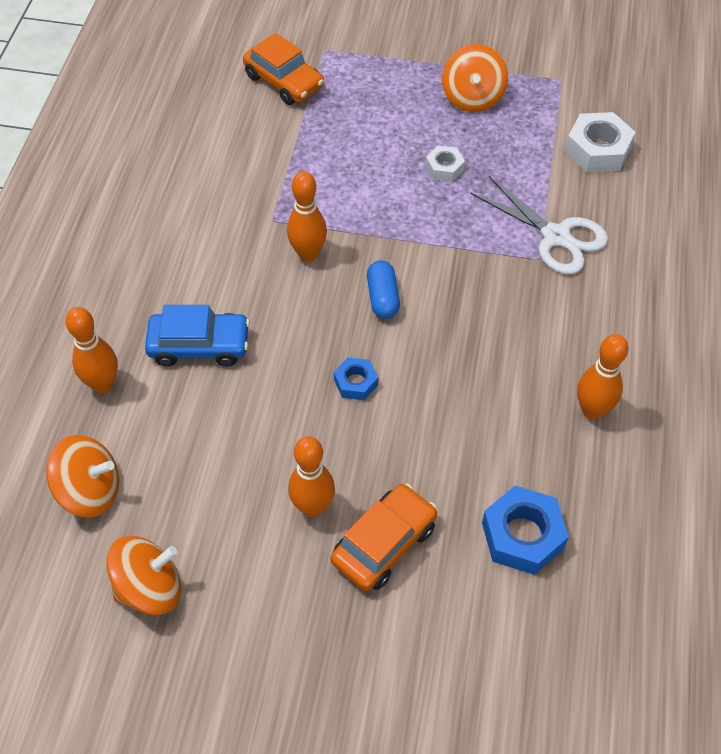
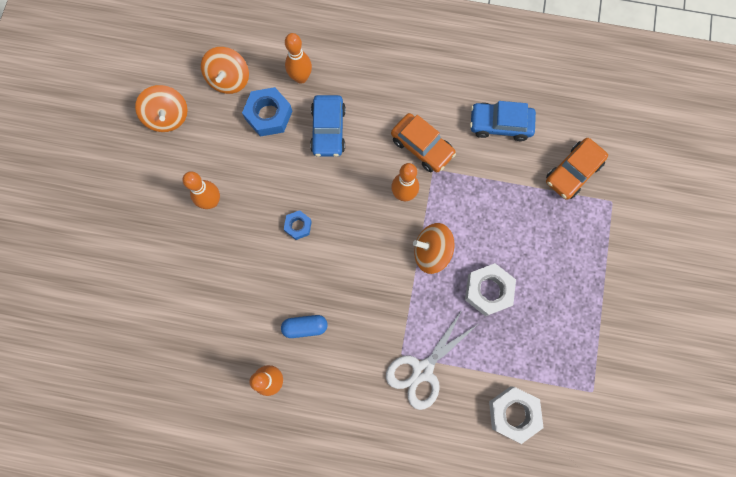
camera: 90 degrees right, 20 degrees up
orange car [331,483,437,591] -> orange car moved to [391,113,456,172]
blue capsule [367,260,400,319] -> blue capsule moved to [281,315,328,338]
white nut [425,146,465,182] -> white nut [465,263,516,316], size x1.74
orange spinning top [442,44,508,112] -> orange spinning top moved to [413,223,454,274]
blue nut [482,486,569,575] -> blue nut moved to [242,87,292,137]
none -> blue car [470,101,536,141]

